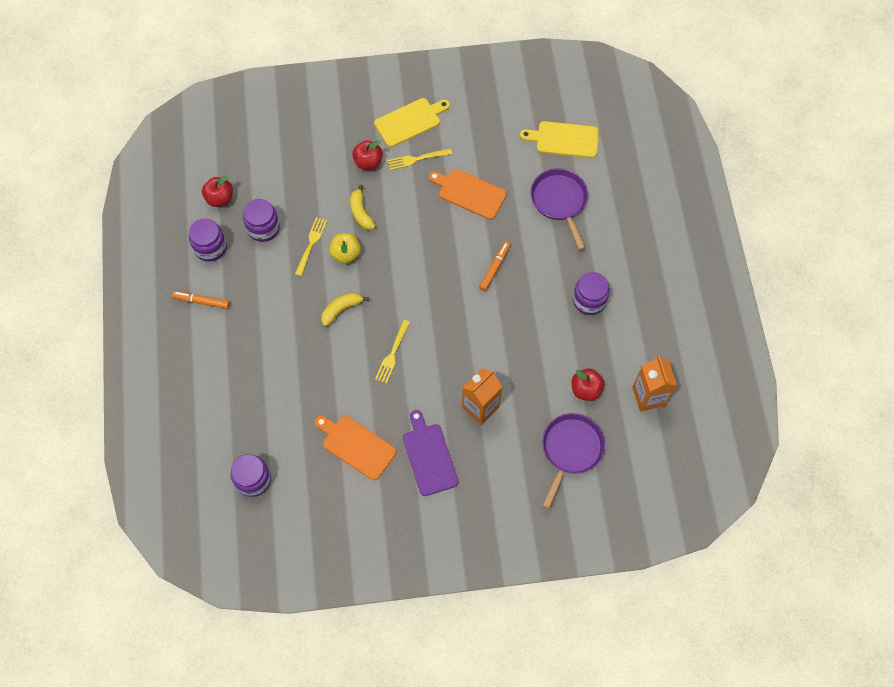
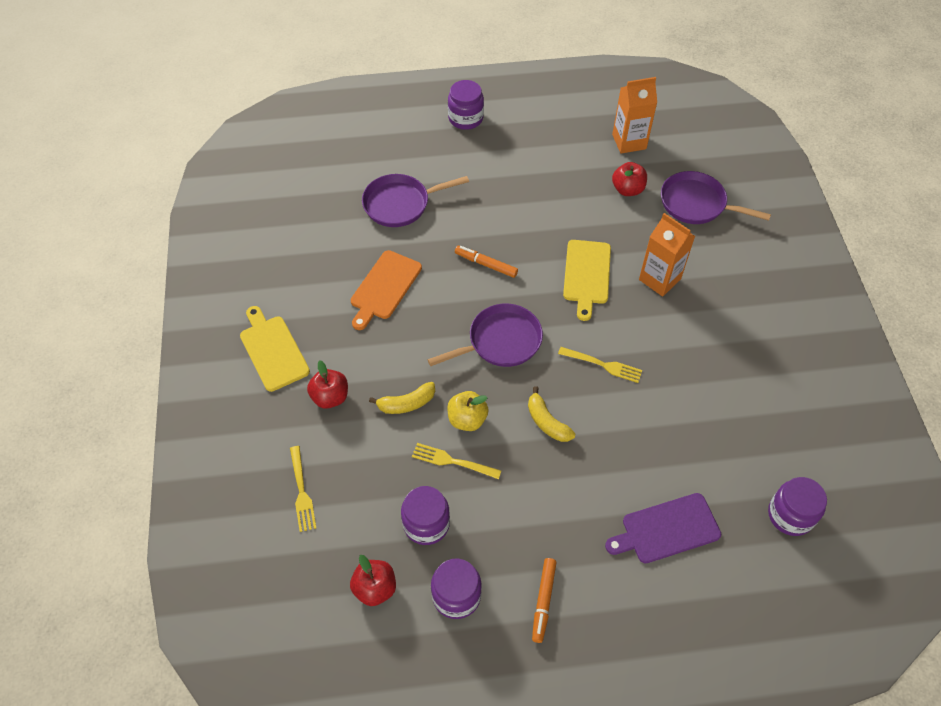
camera: 90 degrees left, 10 degrees down
orange cutting board [315,416,396,480] -> none
yellow fork [387,148,452,170] -> yellow fork moved to [290,446,316,532]
purple cutting board [403,410,459,496] -> purple cutting board moved to [605,493,721,563]
yellow cutting board [520,121,599,158] -> yellow cutting board moved to [563,240,611,321]
purple jar [573,272,610,315] -> purple jar moved to [448,80,484,130]
none -> purple pan [427,304,543,367]

